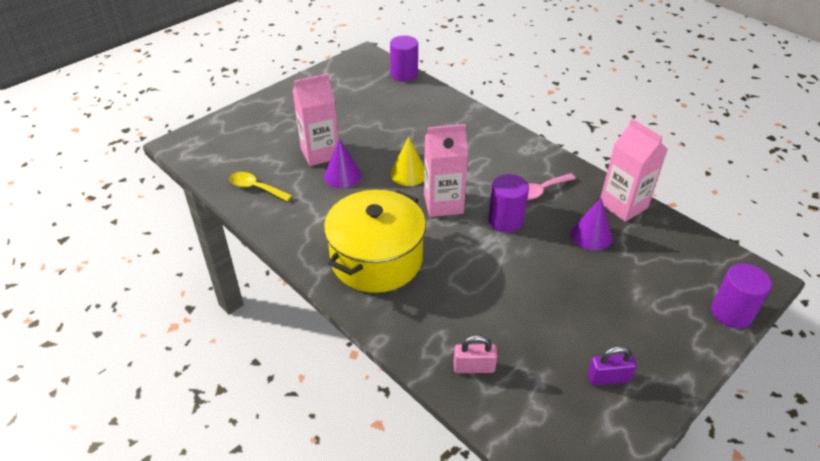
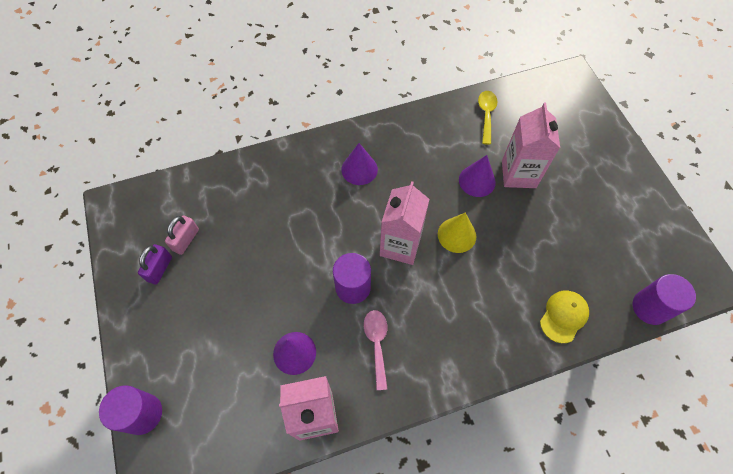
camera: 115 degrees right, 20 degrees up
yellow spoon [229,172,292,202] -> yellow spoon turned 45 degrees counterclockwise [478,91,497,145]
yellow pot [324,190,426,293] -> purple cone [342,143,378,185]
pink padlock [454,335,498,373] -> pink padlock moved to [165,215,199,255]
none -> yellow cap [540,290,589,343]

